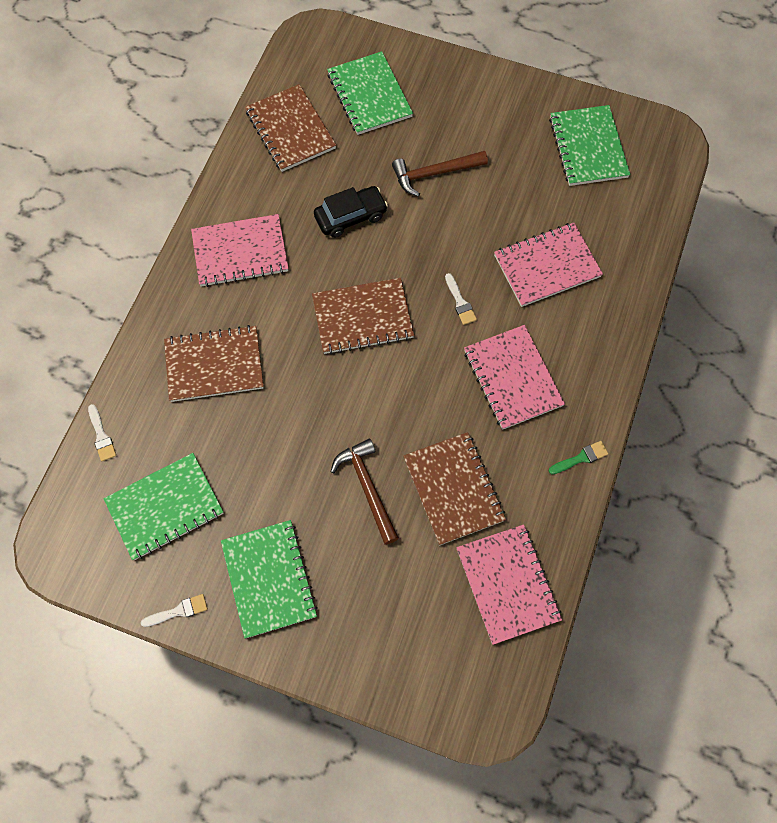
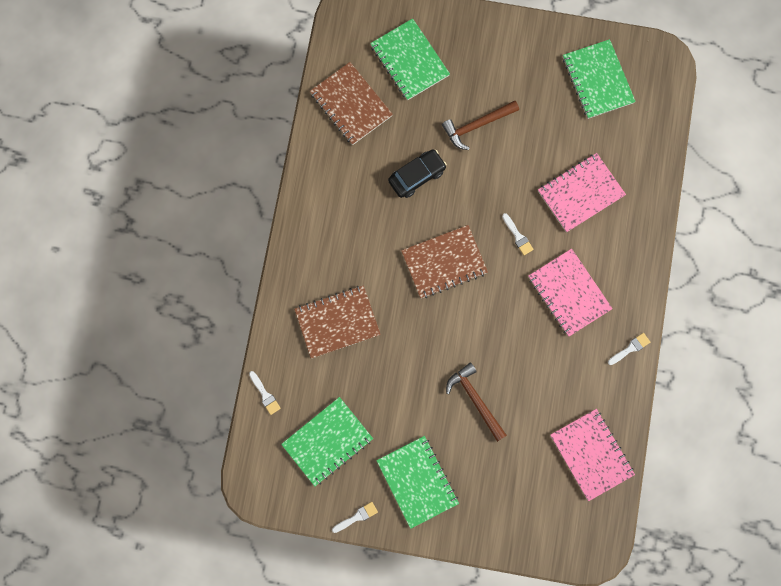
camera: 10 degrees left, 10 degrees up
pink notebook [191,214,289,287] -> none
brown notebook [403,432,506,545] -> none
green brush [549,441,608,474] -> white brush [608,333,650,365]

